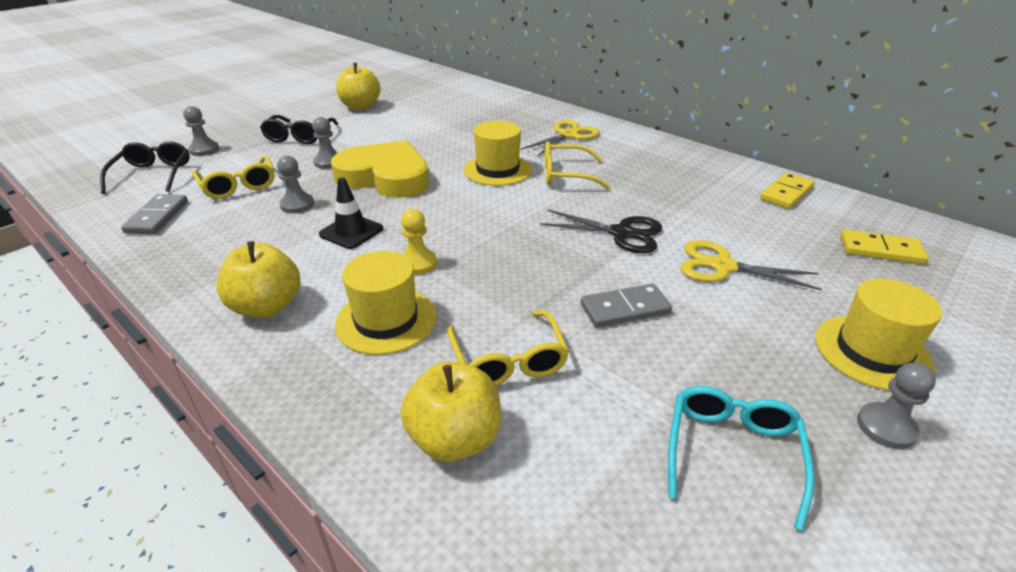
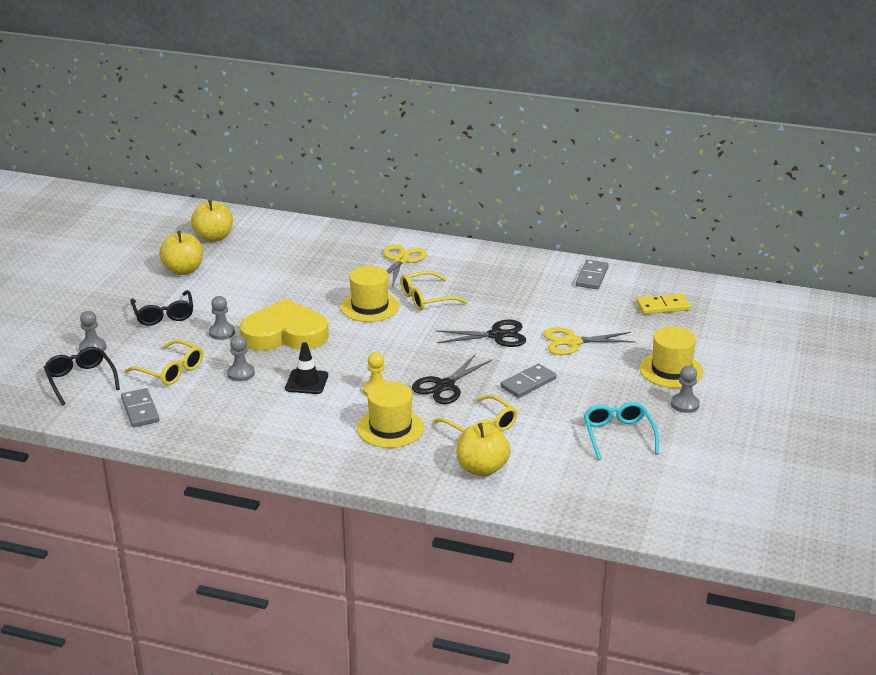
camera: 25 degrees left, 5 degrees down
yellow apple [216,241,301,318] -> yellow apple moved to [191,199,233,242]
yellow domino [760,172,815,209] -> grey domino [576,260,609,289]
none -> black scissors [412,354,492,404]

